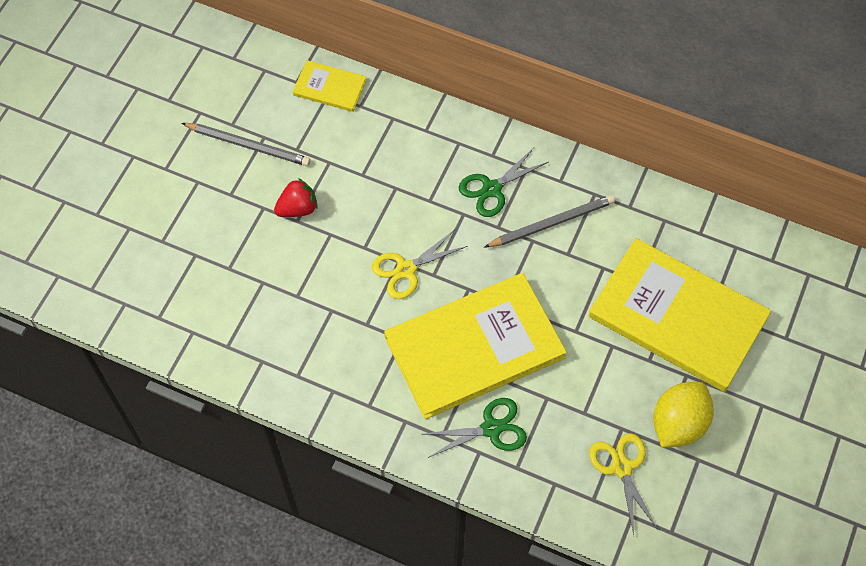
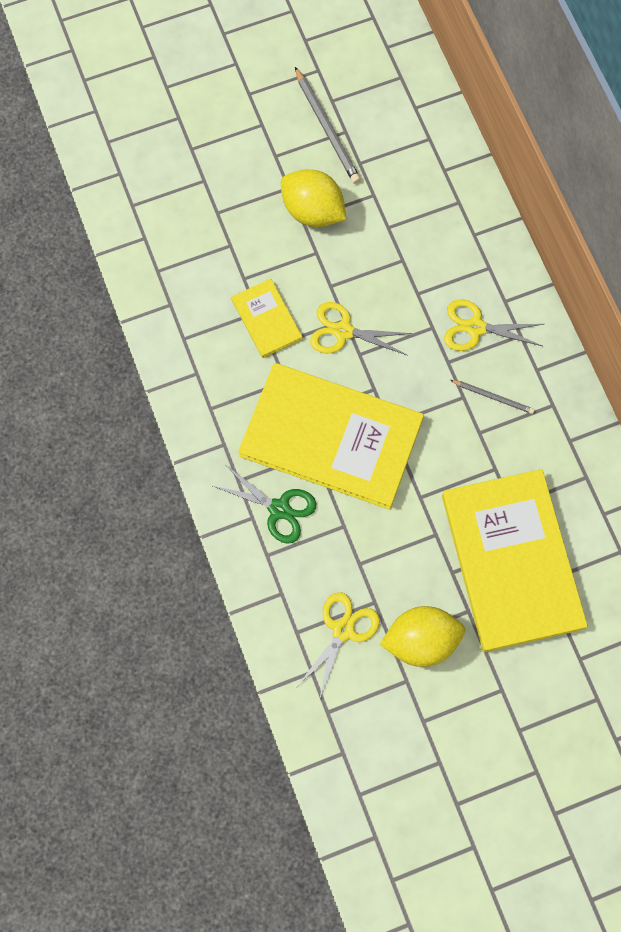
camera: 45 degrees right, 10 degrees up
red strawberry [274,178,318,217] -> yellow lemon [281,169,347,227]
yellow book [293,60,366,112] -> yellow book moved to [231,279,302,358]
green scissors [458,148,548,217] -> yellow scissors [444,299,544,351]
grey pencil [485,195,615,247] -> grey pencil [450,380,535,414], size x0.59

